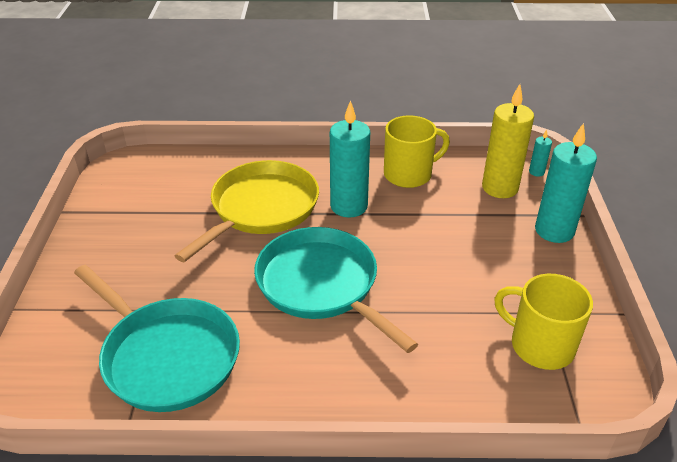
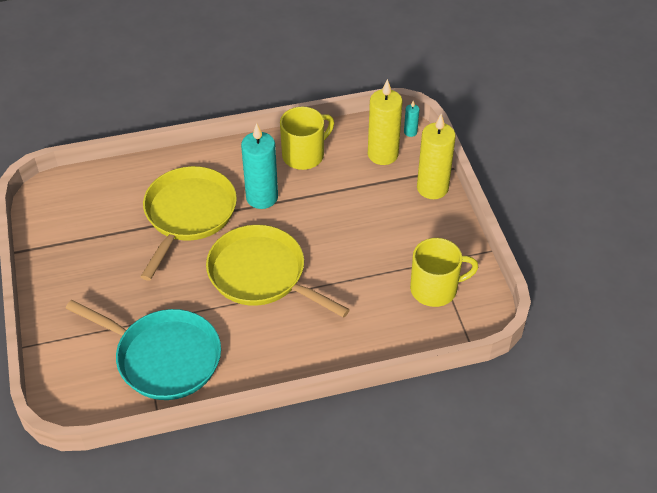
camera: 15 degrees left, 10 degrees up
turquoise pan [254,227,418,353] -> yellow pan [206,225,350,318]
yellow mug [494,274,593,370] -> yellow mug turned 150 degrees clockwise [410,238,478,307]
turquoise candle [535,123,597,243] -> yellow candle [417,114,456,199]

